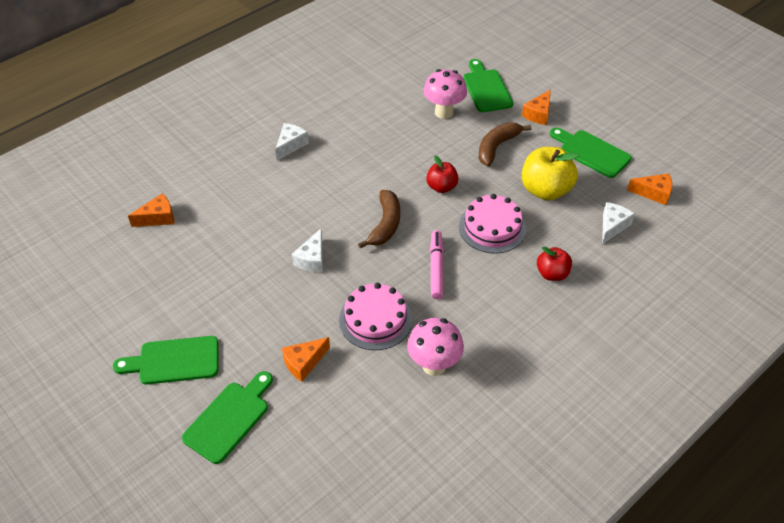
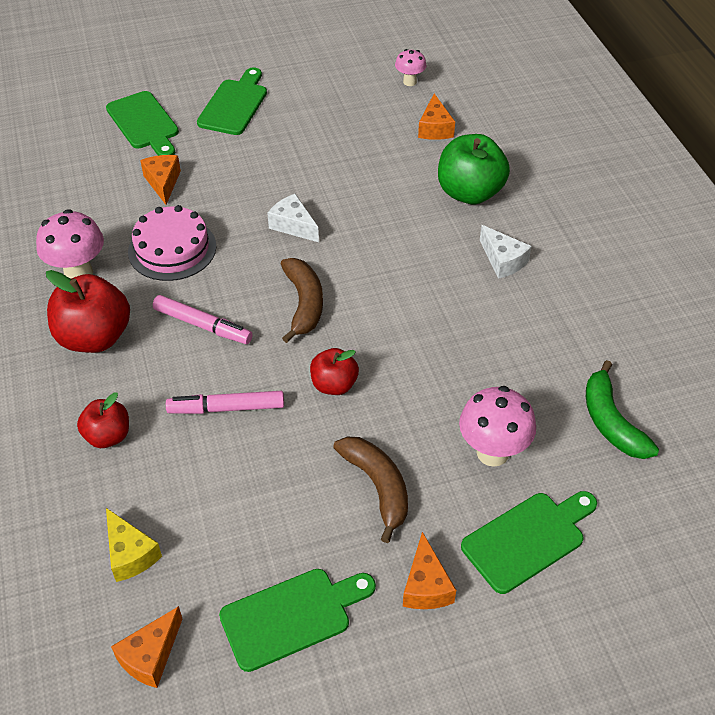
camera: 115 degrees right, 0 degrees up
brown banana [358,190,400,249] -> brown banana turned 135 degrees counterclockwise [281,258,323,343]
pink cake [459,194,526,253] -> pink marker [166,391,284,414]
green cutting board [463,59,513,112] -> green cutting board turned 45 degrees counterclockwise [461,491,597,594]
orange cheese [522,89,551,125] -> orange cheese turned 150 degrees counterclockwise [403,532,456,609]
yellow apple [522,147,579,200] -> none
white cheese [602,202,635,244] -> yellow cheese [106,508,162,582]
none -> red apple [46,270,130,353]
none -> pink mushroom [395,49,427,86]
none -> green apple [438,134,510,204]
none -> green banana [586,360,659,459]

